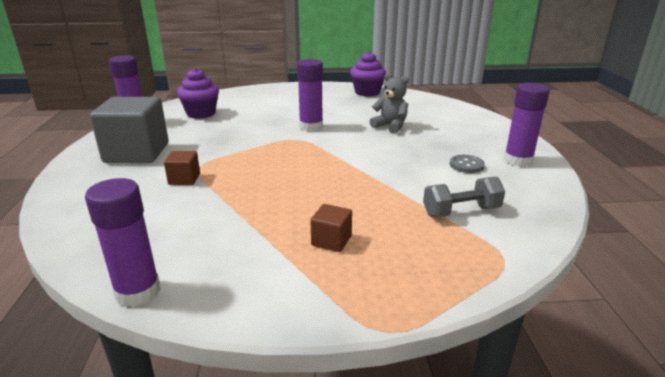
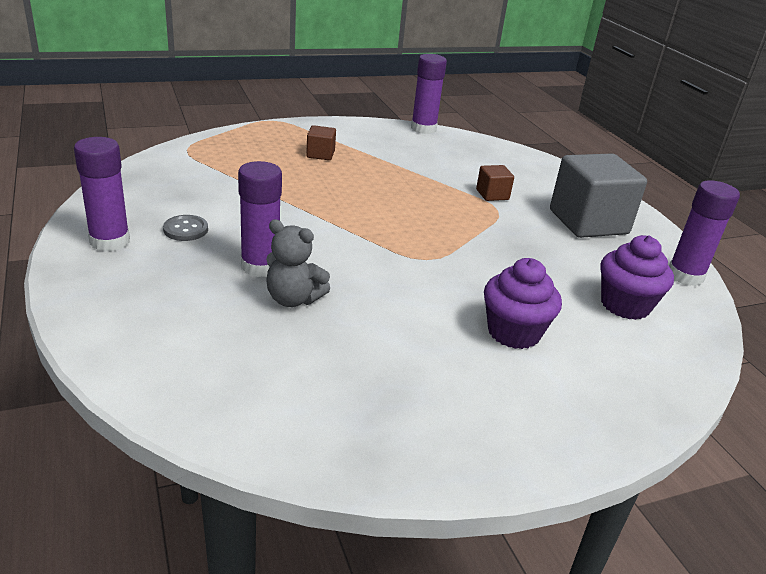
camera: 160 degrees right, 5 degrees up
purple glue stick [297,59,323,131] -> purple glue stick moved to [238,161,282,277]
purple cupcake [350,51,386,96] -> purple cupcake moved to [484,258,562,349]
grey dumbbell [423,176,505,217] -> none

